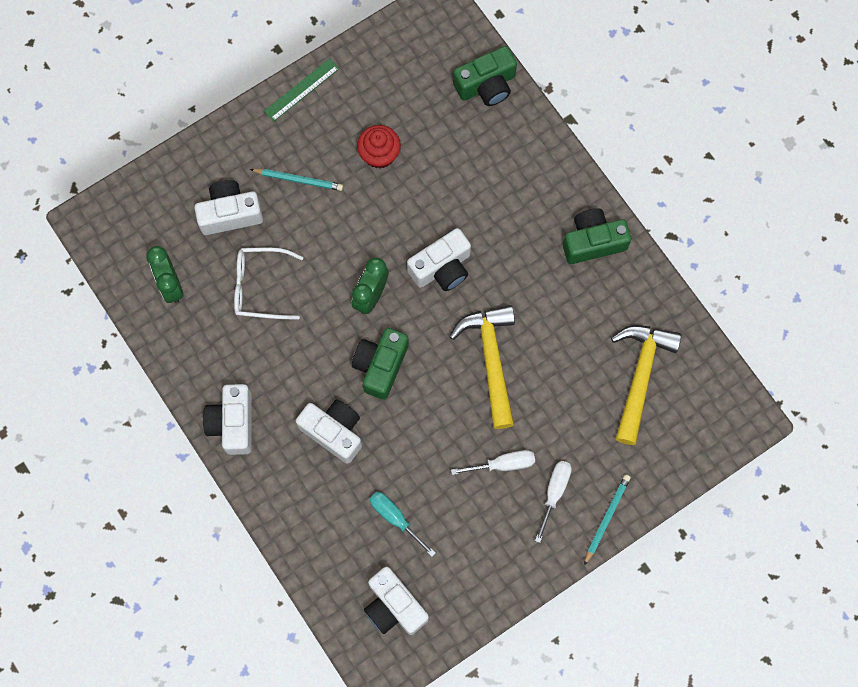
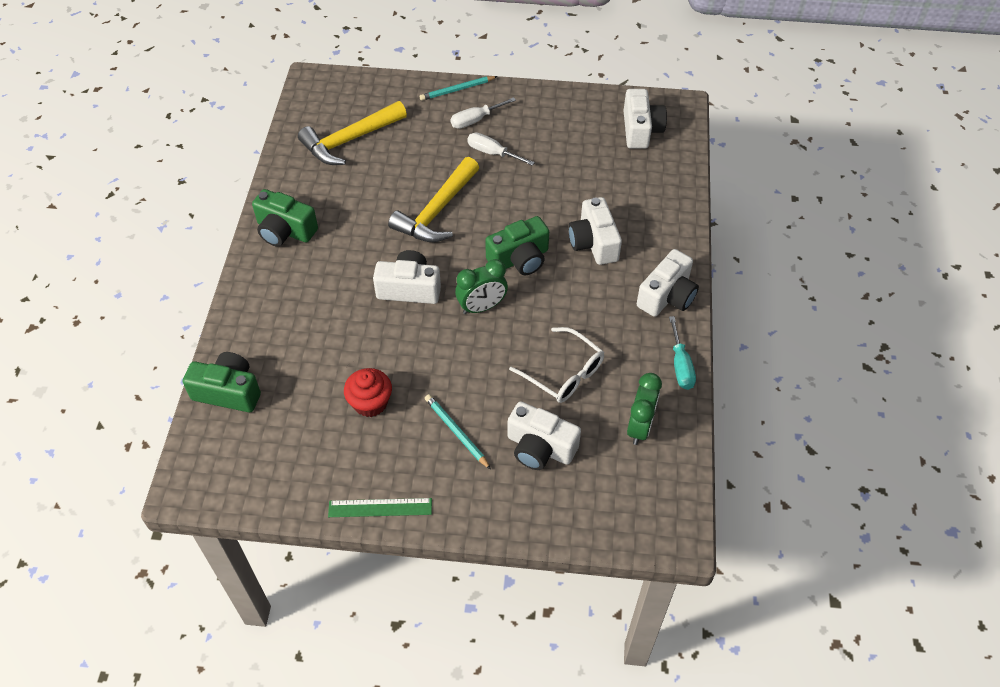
camera: 140 degrees left, 20 degrees down
turquoise screwdriver [370,492,436,557] -> turquoise screwdriver moved to [669,316,696,390]

